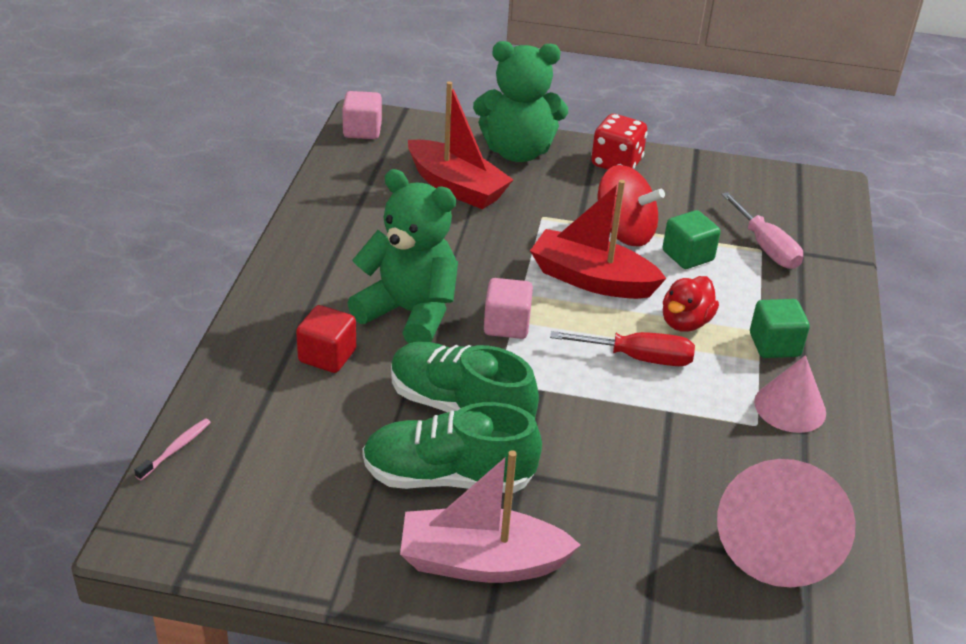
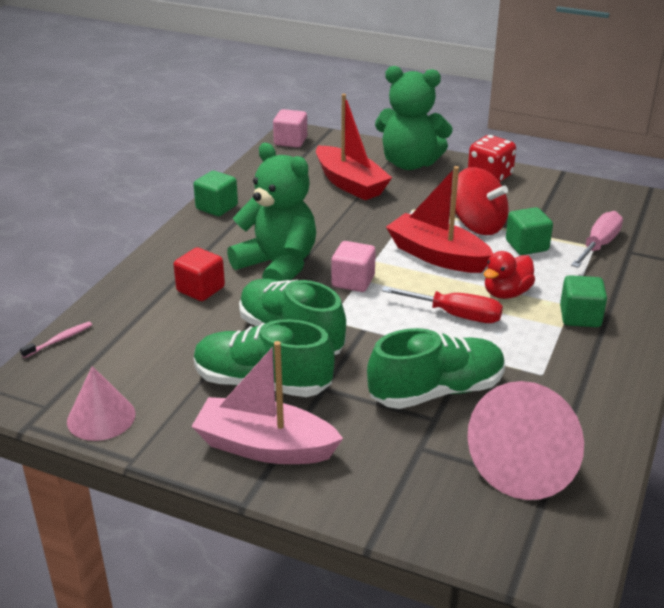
camera: 15 degrees right, 5 degrees down
pink screwdriver [721,192,803,269] -> pink screwdriver turned 135 degrees counterclockwise [571,211,623,268]
pink cone [754,355,826,433] -> pink cone moved to [67,366,135,441]
none -> green cube [193,171,238,216]
none -> green shoe [367,328,505,409]

